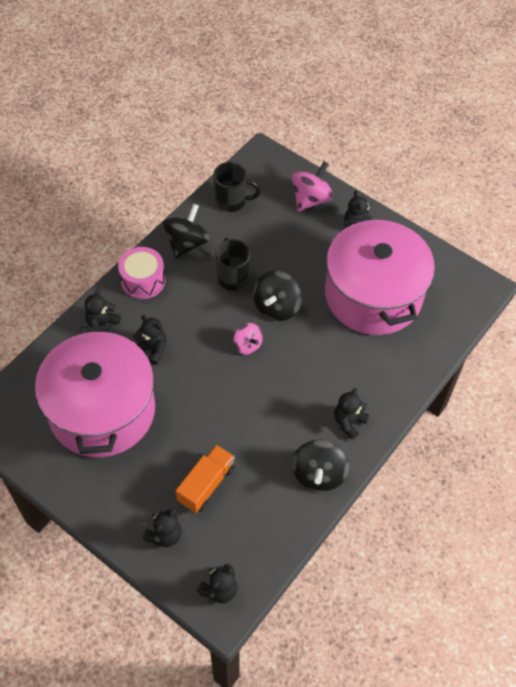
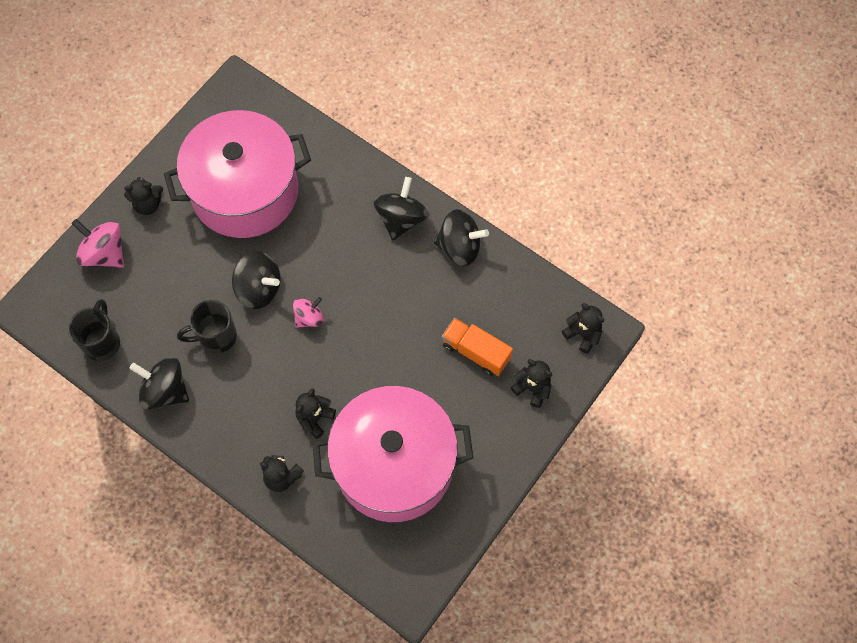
camera: 90 degrees left, 10 degrees up
pink drum [118,247,165,299] -> none
black teddy bear [334,388,369,440] -> black spinning top [373,177,429,240]

